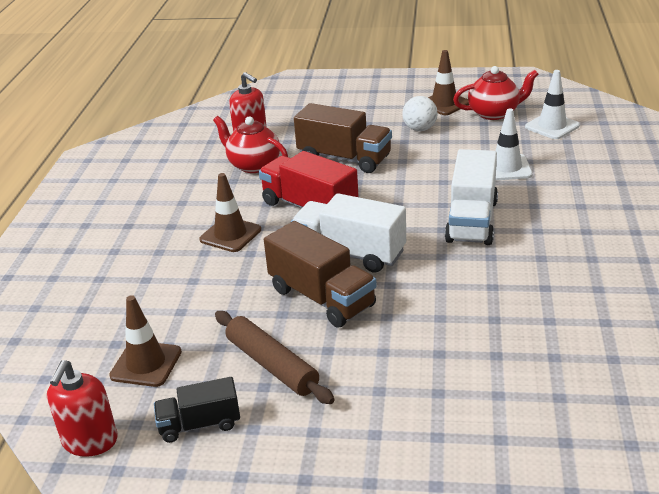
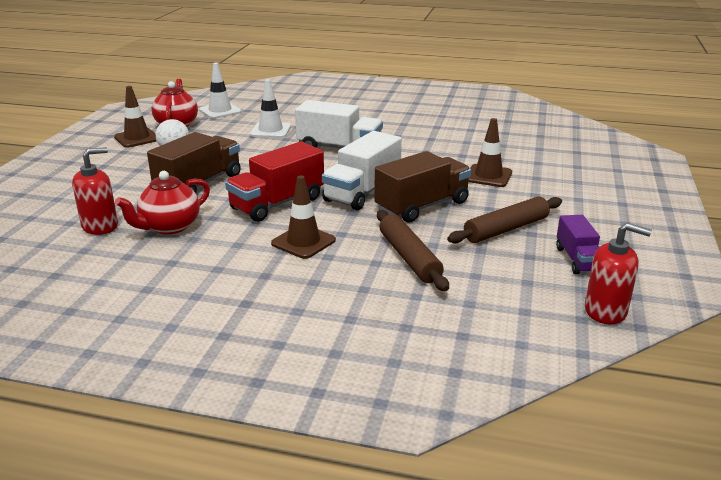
camera: 85 degrees left, 5 degrees down
brown traffic cone [109,295,182,387] -> brown traffic cone moved to [468,118,512,187]
black truck [154,377,240,443] -> purple truck [556,215,600,274]
none -> brown rolling pin [377,210,449,291]

